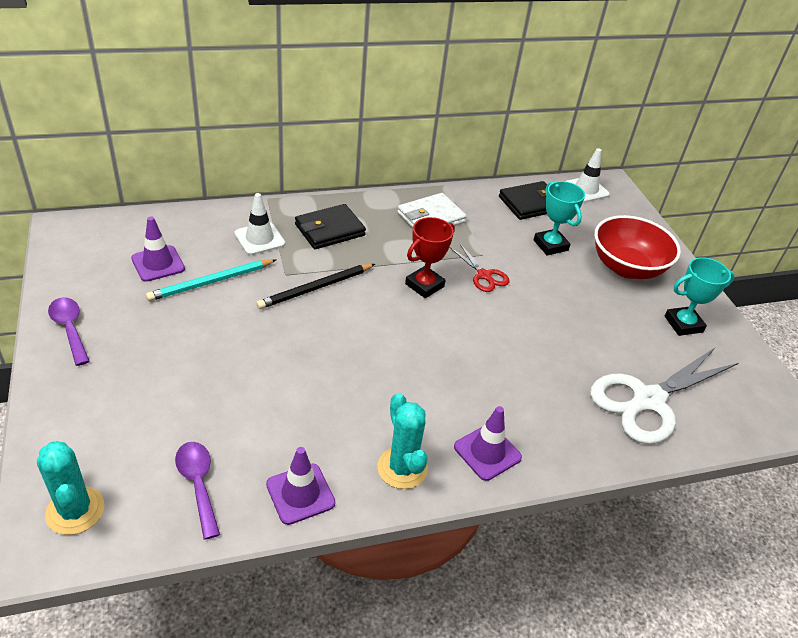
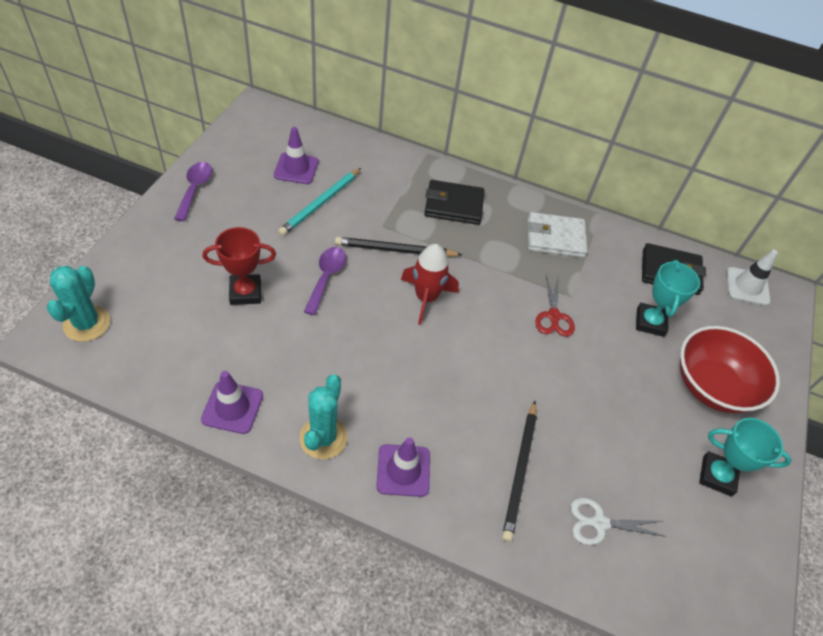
camera: 35 degrees right, 10 degrees up
turquoise pencil [146,259,276,301] -> turquoise pencil turned 60 degrees counterclockwise [278,168,361,236]
purple spoon [175,442,220,540] -> purple spoon moved to [304,247,346,315]
white traffic cone [234,193,285,255] -> none
red trophy [405,217,455,298] -> red trophy moved to [203,227,276,305]
white scissors [590,347,739,444] -> white scissors [570,498,666,545], size x0.49
none -> red rocket [401,244,459,325]
none -> black pencil [502,401,537,542]

